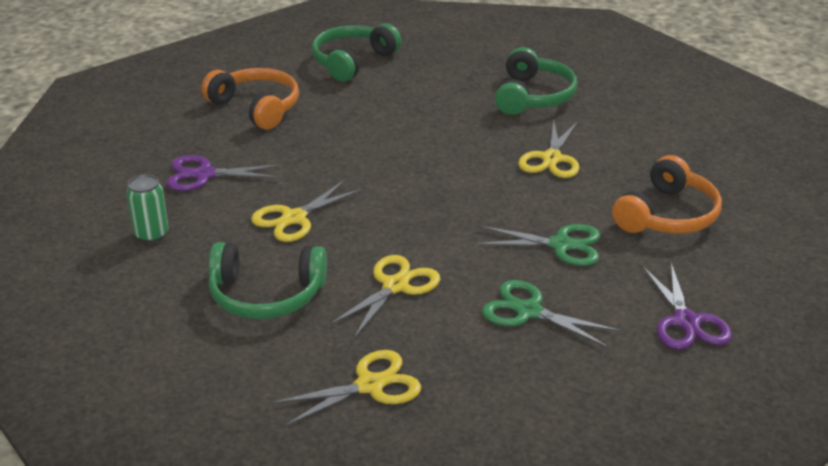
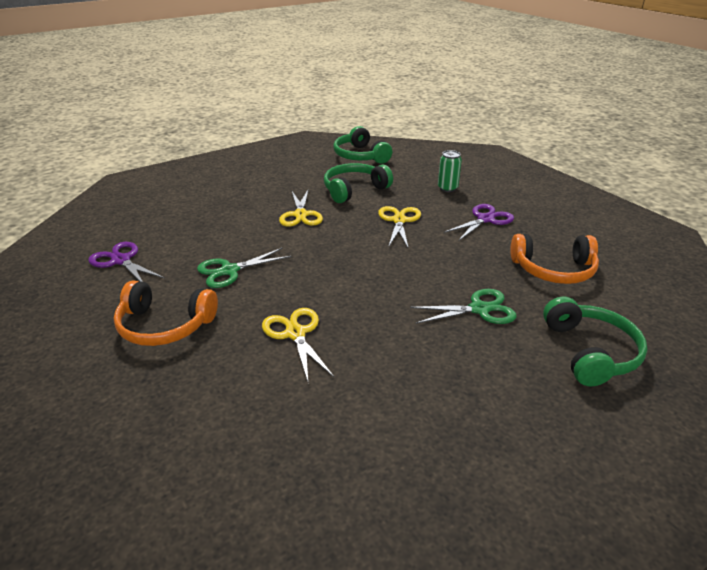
camera: 140 degrees right, 0 degrees up
yellow scissors [271,350,421,427] -> none
green scissors [482,280,621,348] -> green scissors moved to [410,289,517,324]
green headphones [495,47,577,115] -> green headphones moved to [333,126,392,164]
orange headphones [612,155,722,234] -> orange headphones turned 75 degrees counterclockwise [114,280,218,346]

